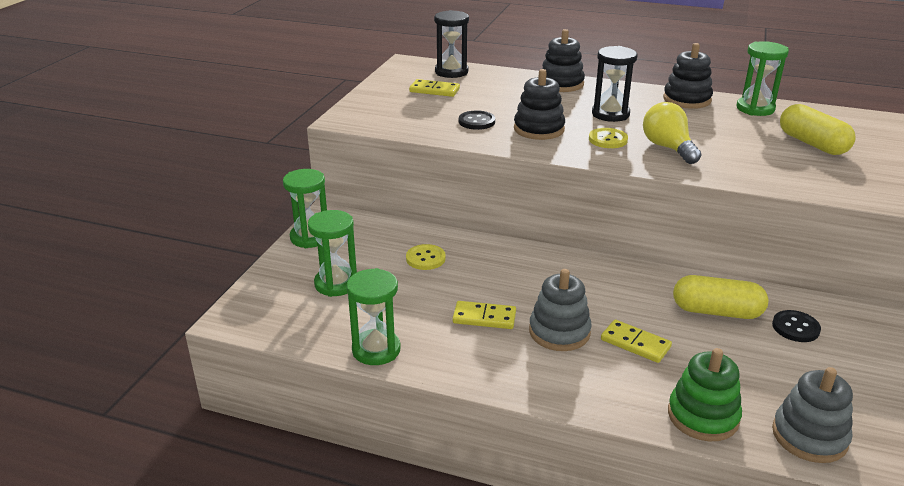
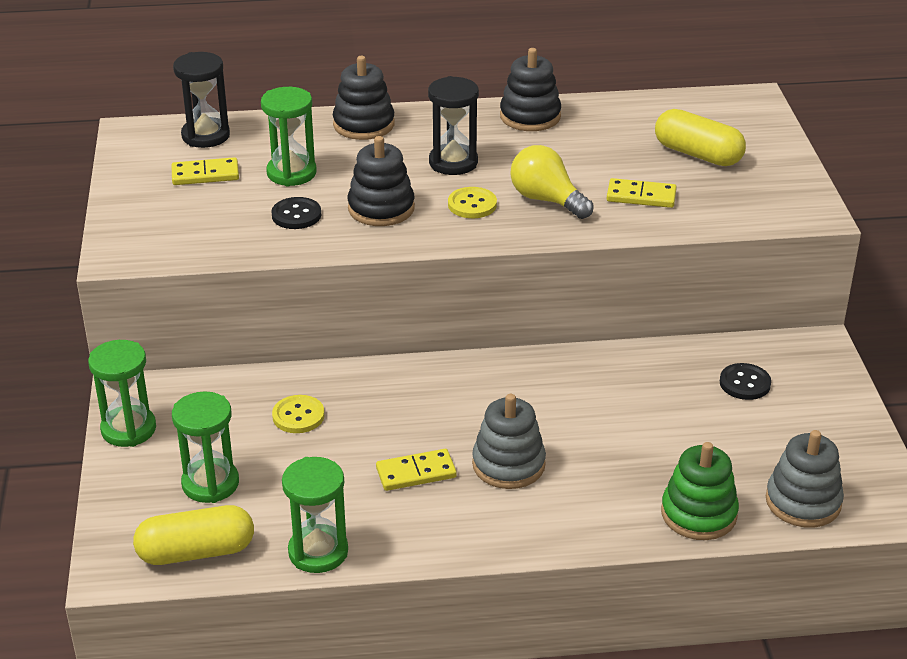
camera: 25 degrees left, 5 degrees up
yellow domino [601,320,672,363] -> yellow domino moved to [607,178,677,208]
yellow capsule [673,275,768,319] -> yellow capsule moved to [133,505,254,565]
green hourglass [736,41,789,116] -> green hourglass moved to [261,87,317,187]

